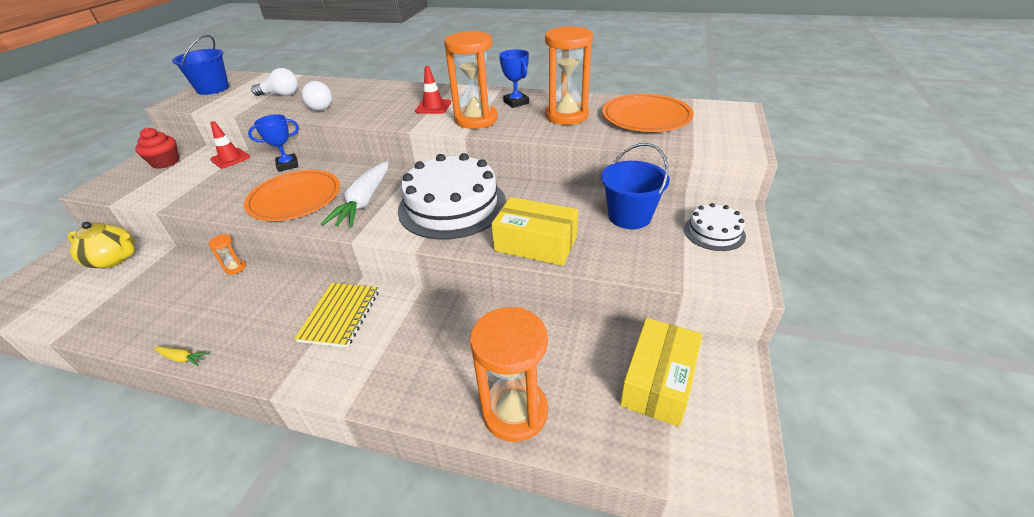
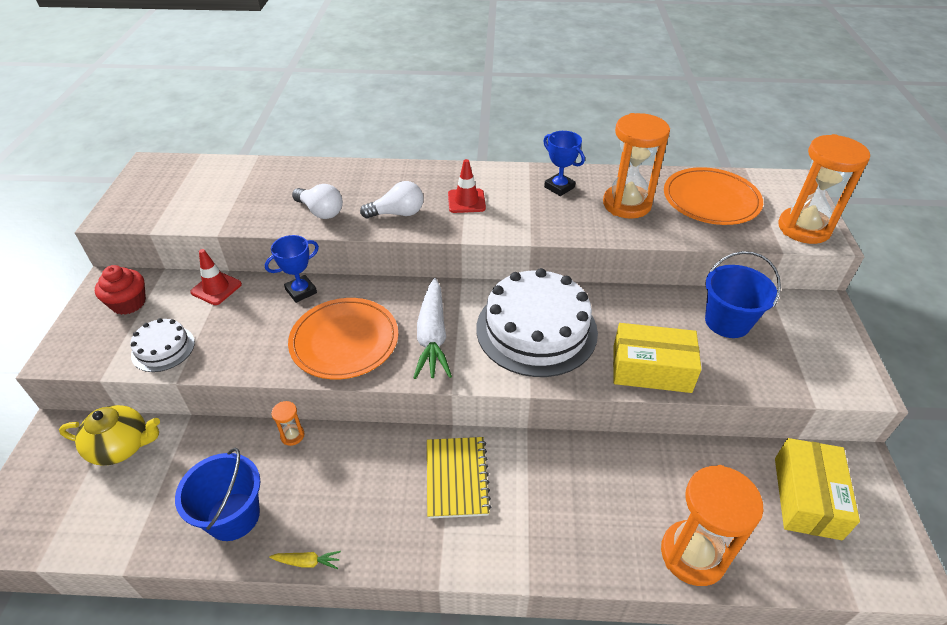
camera: 15 degrees left, 5 degrees up
blue bucket [172,35,229,95] -> blue bucket moved to [175,448,260,541]
white light bulb [251,68,298,96] -> white light bulb moved to [360,181,424,218]
orange hourglass [444,31,498,129] -> orange hourglass moved to [778,134,870,244]
white cake [684,203,746,251] -> white cake moved to [130,318,195,372]

